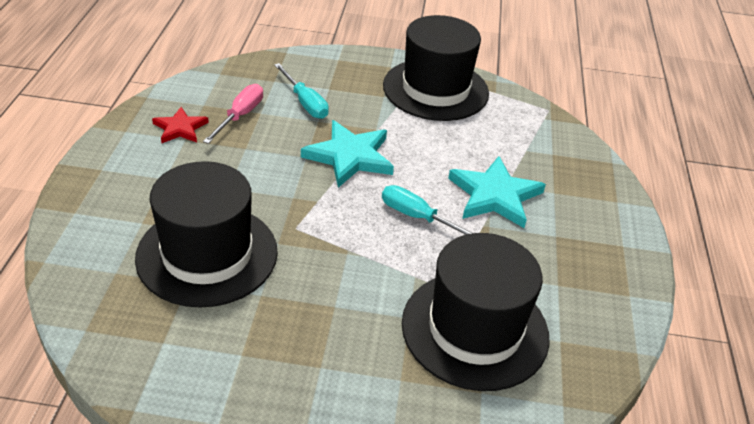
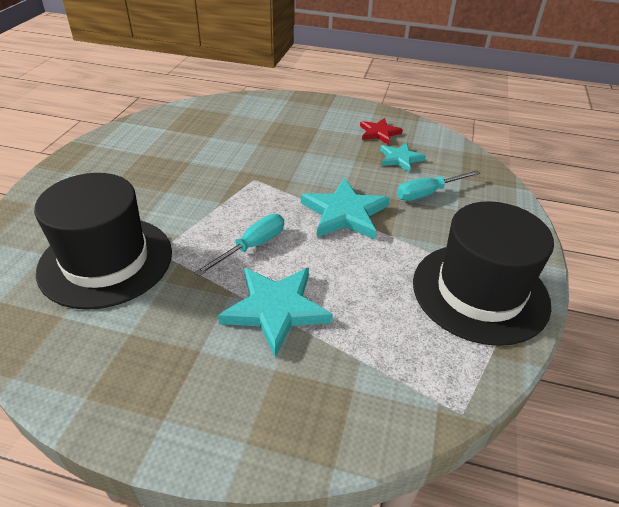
camera: 100 degrees right, 0 degrees up
black hat [135,161,278,308] -> none
pink screwdriver [203,84,263,144] -> turquoise star [380,143,426,173]

